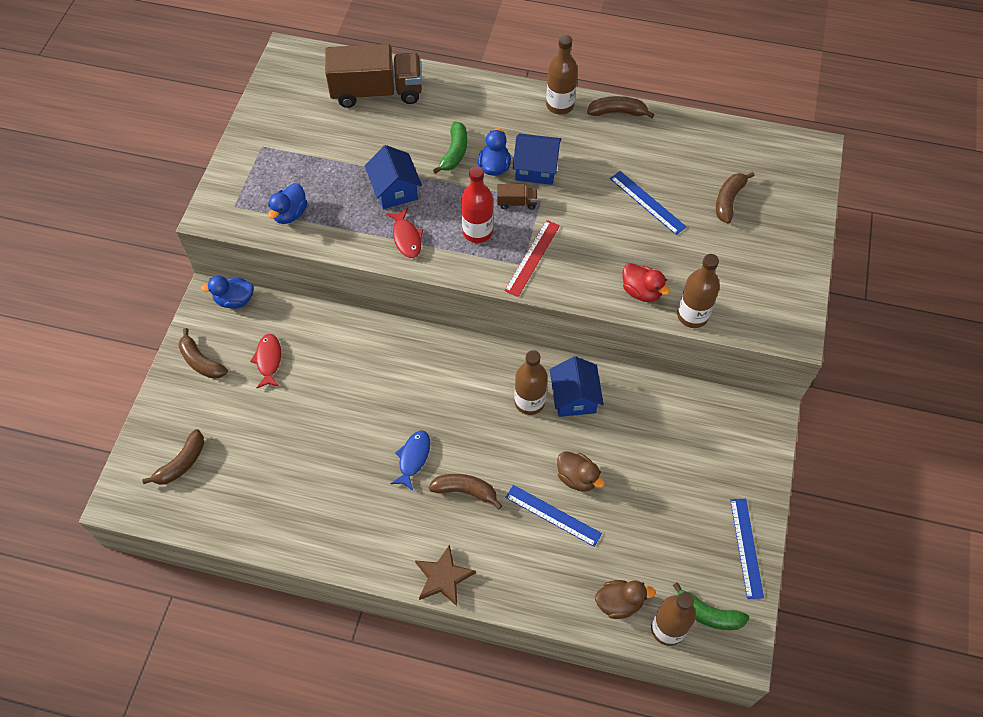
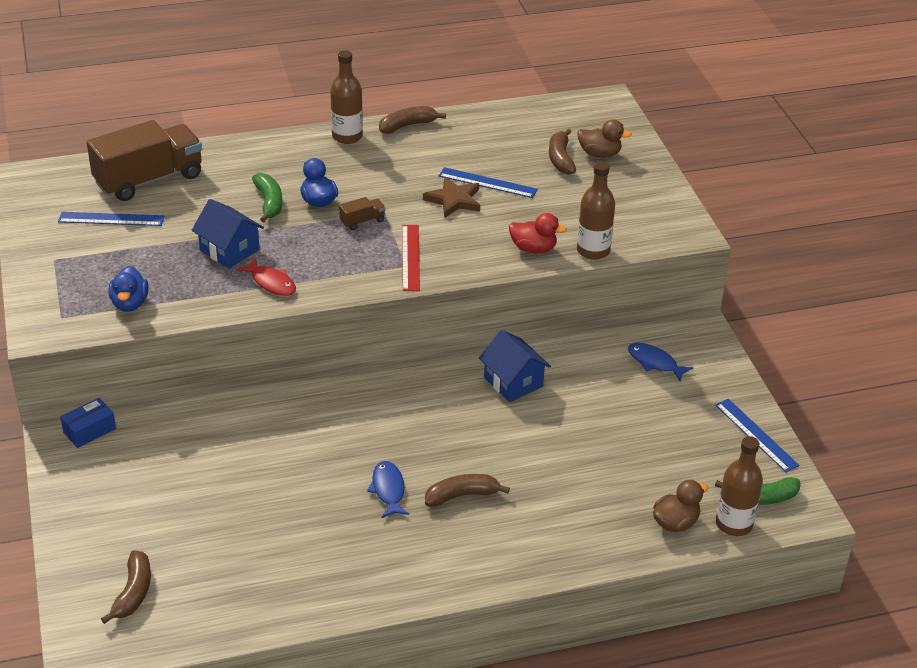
camera: 30 degrees left, 20 degrees down
brown banana [178,328,228,379] -> none
blue duck [201,275,254,309] -> blue box [60,398,116,448]
red fish [250,334,281,388] -> none
brown star [415,544,476,606] -> brown star moved to [423,176,480,218]
red bottle [461,166,493,243] -> none
blue ruler [505,485,602,547] -> blue ruler moved to [58,212,164,226]
blue house [513,133,561,185] -> none
brown bottle [514,350,548,415] -> none
brown duck [557,451,605,492] -> brown duck moved to [577,119,632,158]
none -> blue fish [628,343,693,381]

